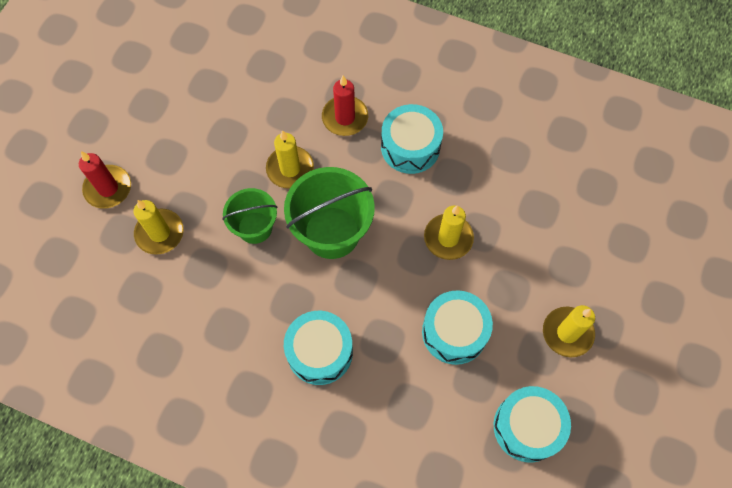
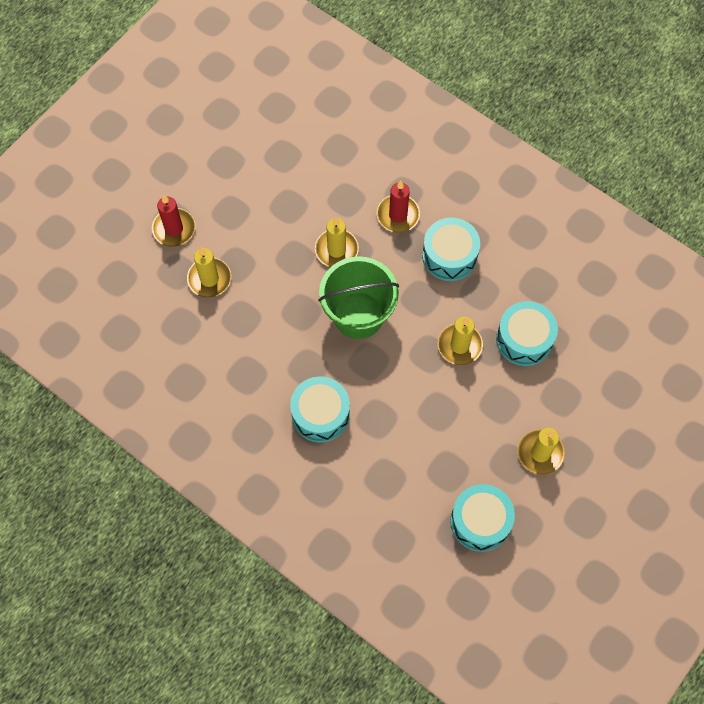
camera: 15 degrees right, 0 degrees up
green bucket [222,188,277,244] -> none
turquoise drum [422,290,493,365] -> turquoise drum moved to [496,301,558,366]

